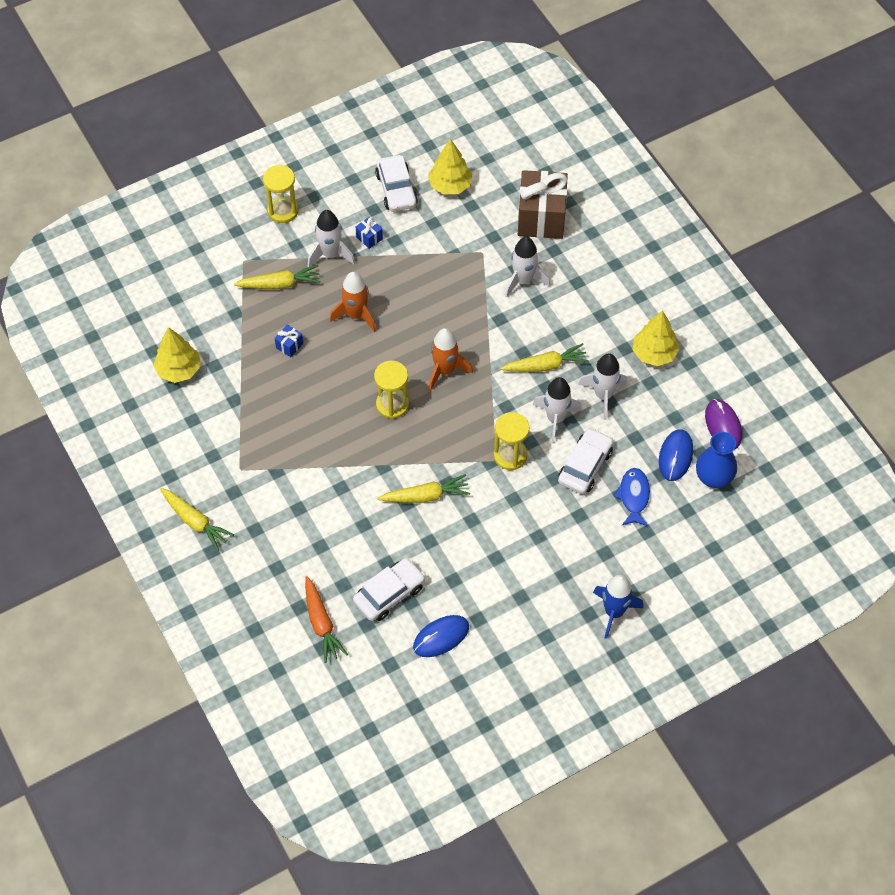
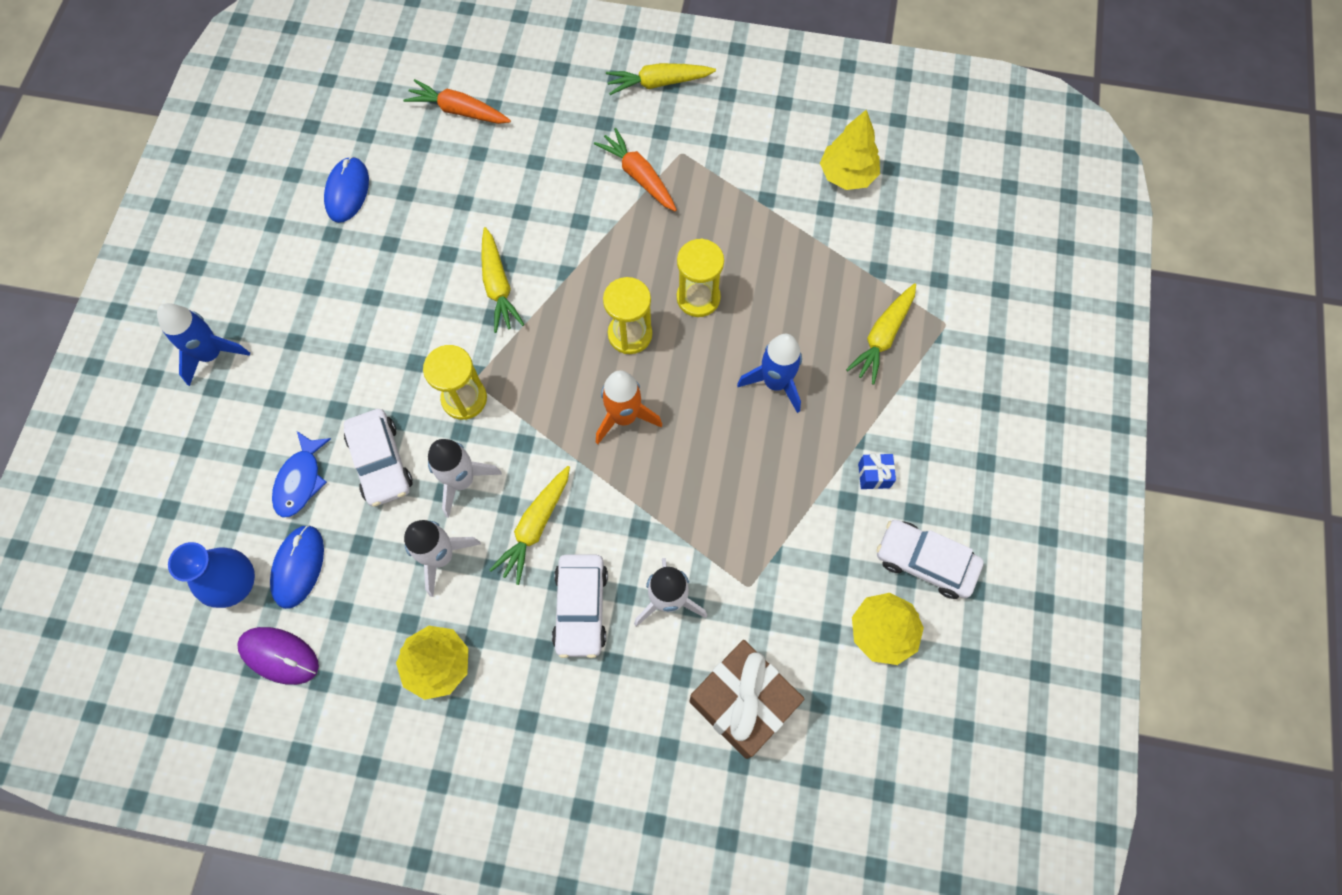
camera: 130 degrees right, 10 degrees up
yellow hourglass [263,165,299,223] -> yellow hourglass moved to [677,239,724,317]
blue gift [275,324,303,357] -> none
white rocket [308,210,355,267] -> none
orange rocket [330,272,376,332] -> blue rocket [737,334,802,413]
white car [353,558,426,621] -> white car moved to [552,554,608,658]
yellow carrot [377,474,470,503] -> yellow carrot turned 45 degrees counterclockwise [481,227,525,333]
blue fish [614,468,650,526] -> blue fish turned 60 degrees clockwise [272,431,331,517]
blue mouse [659,429,693,481] -> blue mouse turned 45 degrees clockwise [270,525,324,609]
none -> orange carrot [594,128,677,211]

